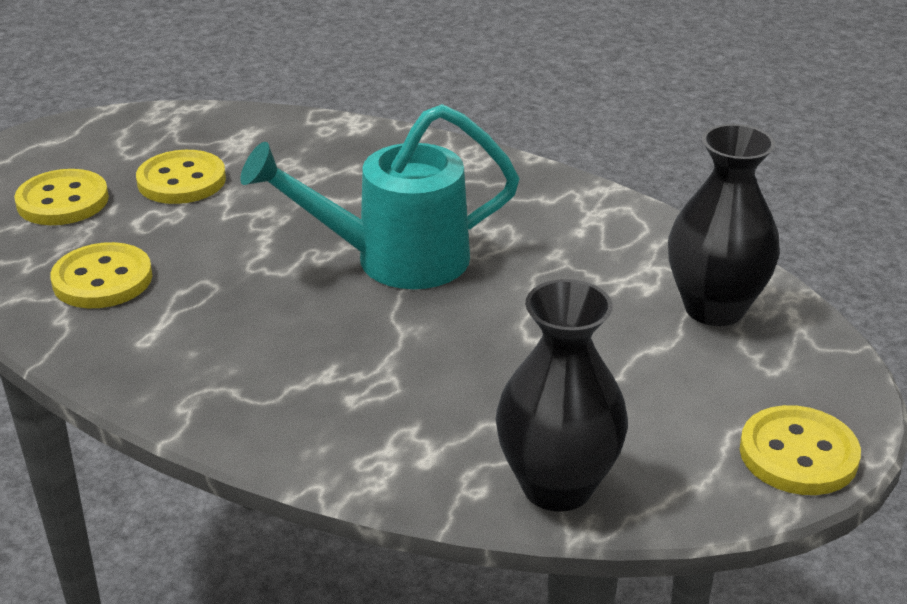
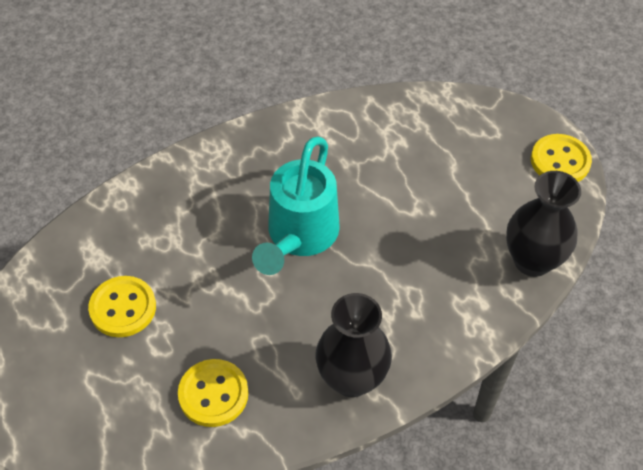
camera: 60 degrees left, 20 degrees up
yellow button [14,169,109,225] -> none
black vase [668,124,780,326] -> black vase moved to [316,293,392,397]

